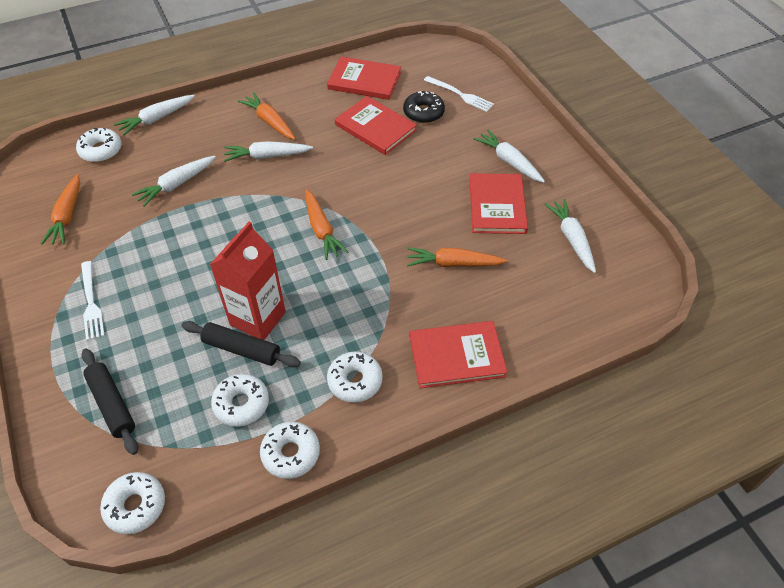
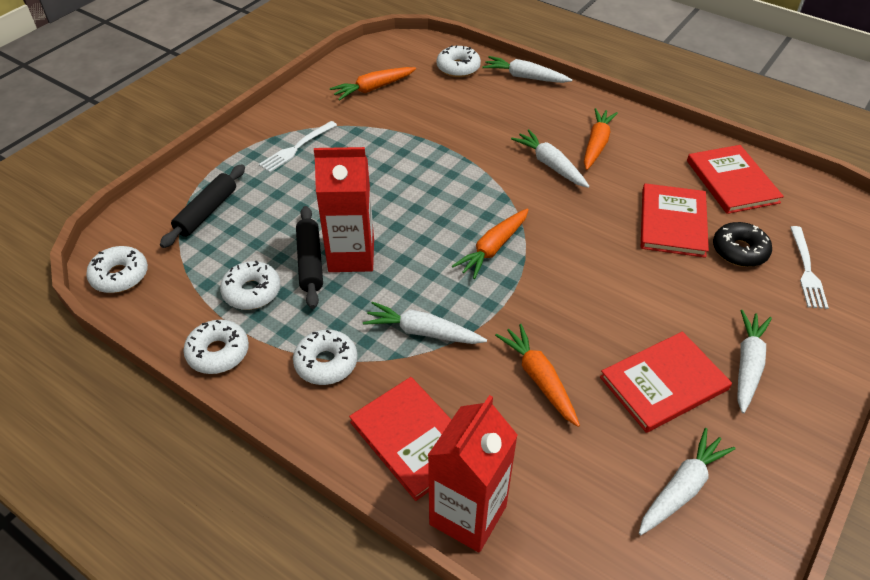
camera: 60 degrees right, 5 degrees down
white carrot [132,156,216,207] -> white carrot moved to [363,302,487,344]
none -> red carton [428,395,518,553]

